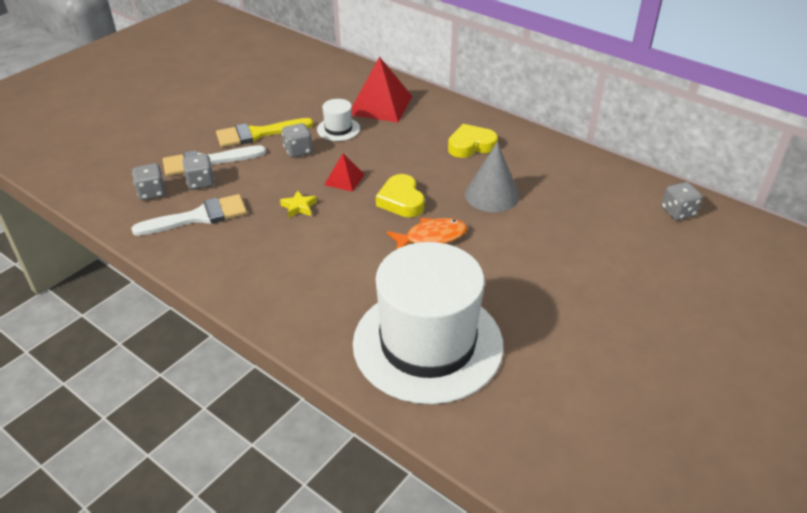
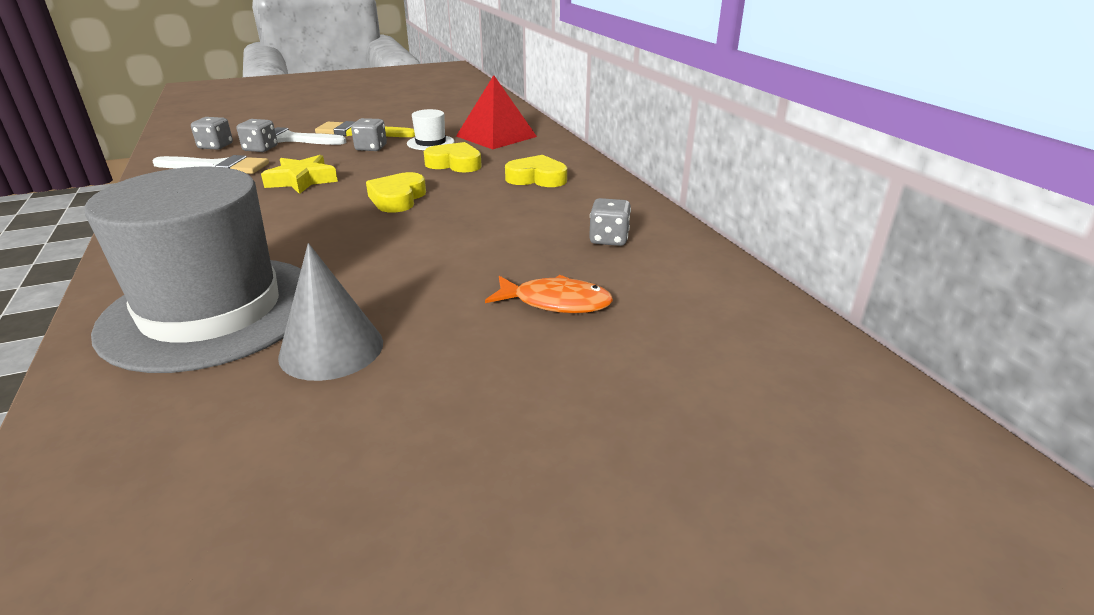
camera: 30 degrees right, 10 degrees down
yellow star [280,190,317,218] -> yellow star [261,155,338,194], size x1.70
red pyramid [324,154,365,192] -> none
white hat [353,242,504,404] -> grey hat [84,167,301,373]
orange fish [387,218,467,249] -> orange fish moved to [485,275,613,313]
grey cone [465,142,519,212] -> grey cone moved to [278,243,383,381]
grey dice [662,182,703,220] -> grey dice moved to [589,198,631,246]
none -> yellow heart [423,142,482,172]

